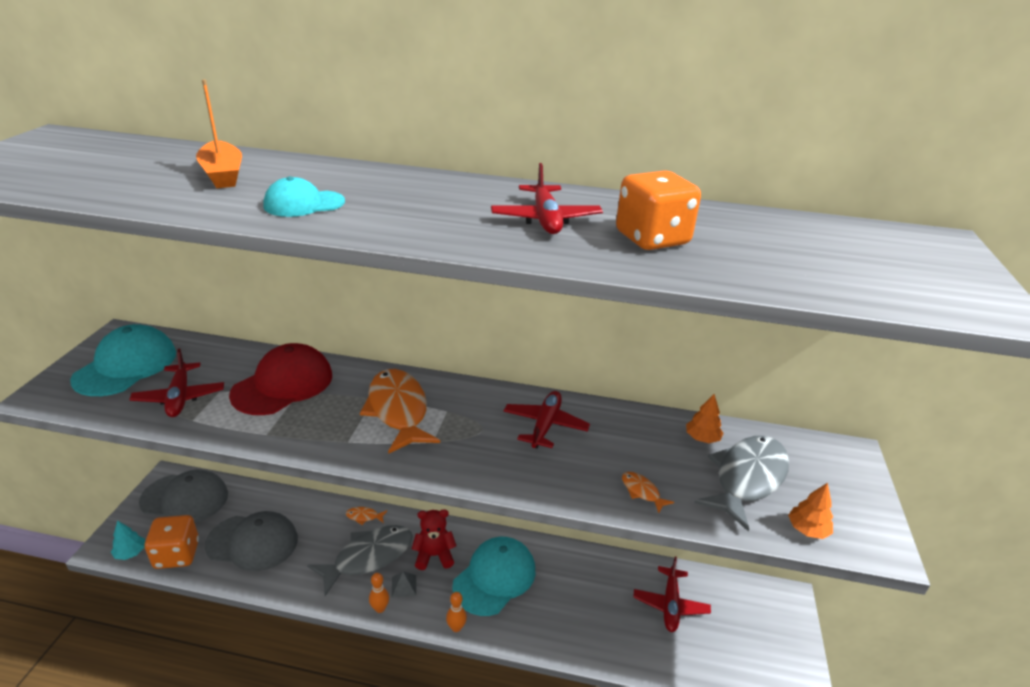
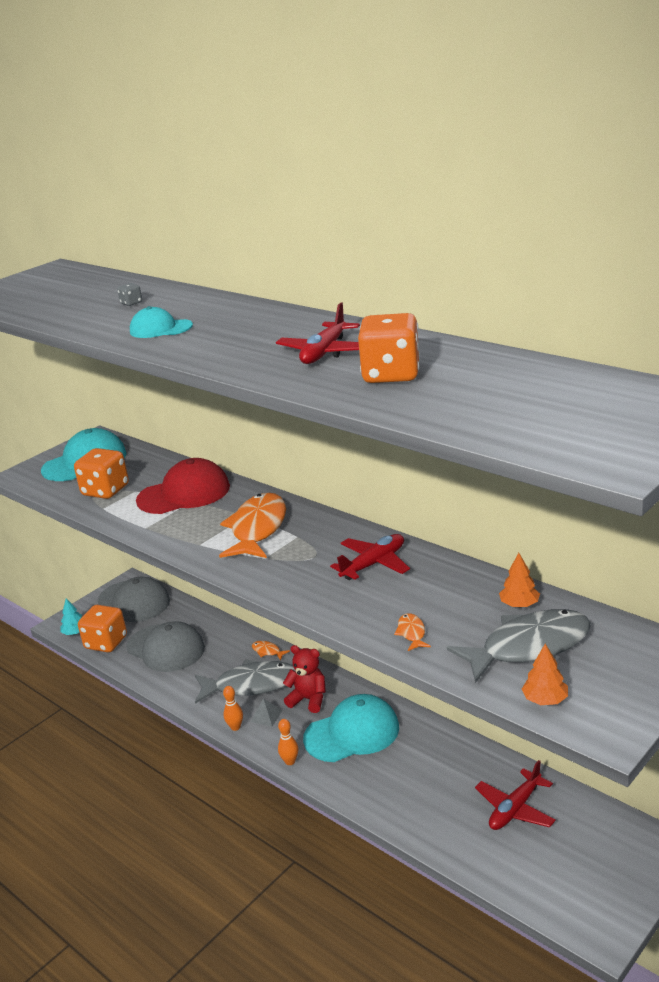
camera: 35 degrees right, 5 degrees down
red plane [129,349,224,417] -> orange dice [74,448,129,499]
orange boat [196,79,242,188] -> grey dice [117,283,142,306]

